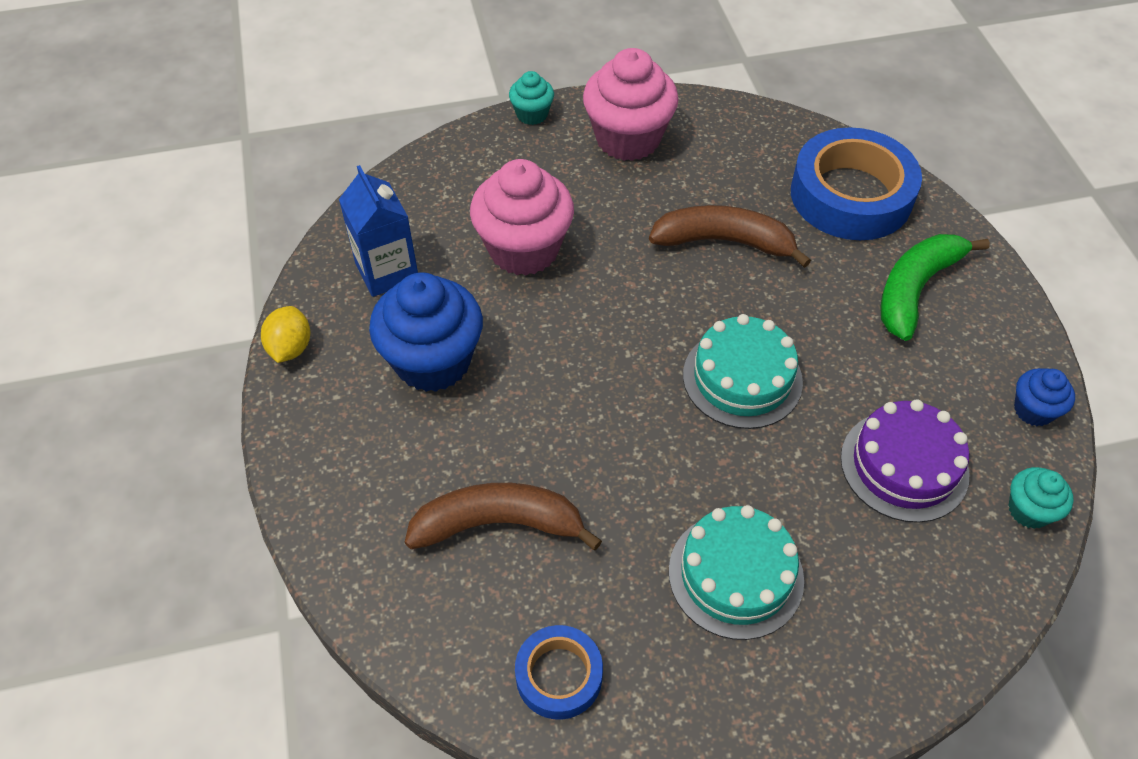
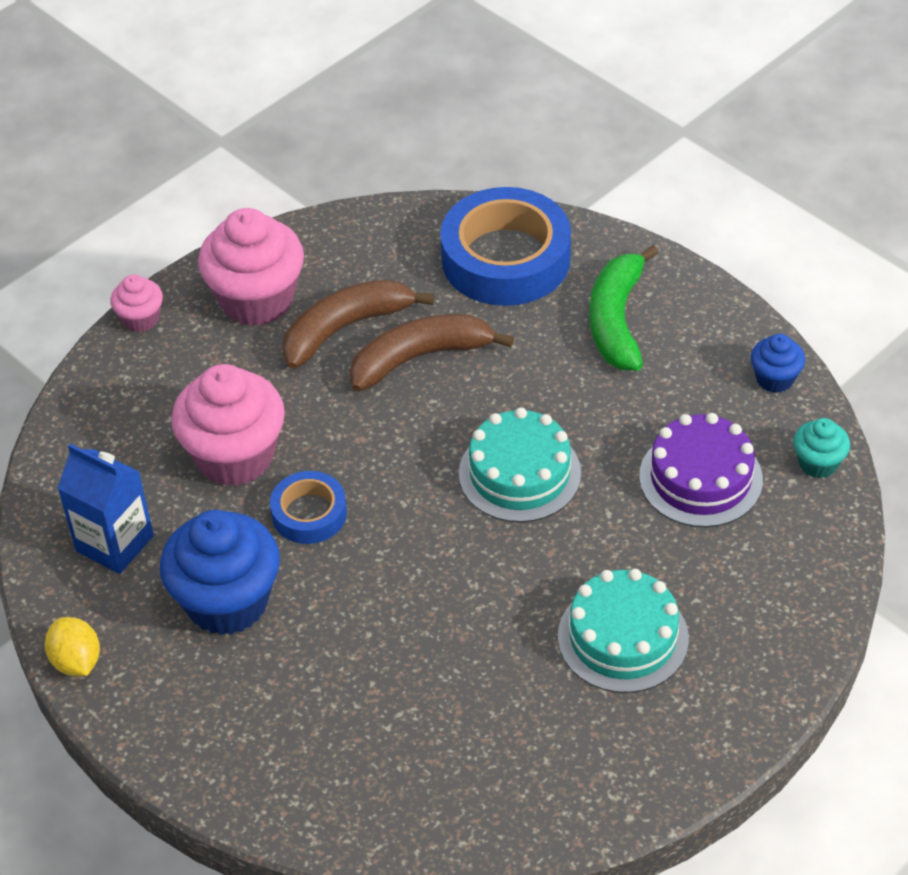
camera: 30 degrees left, 5 degrees down
brown banana [405,483,602,550] -> brown banana moved to [282,279,434,369]
turquoise cupcake [509,71,554,125] -> pink cupcake [110,274,163,332]
blue tape [515,625,603,720] -> blue tape moved to [270,471,347,544]

